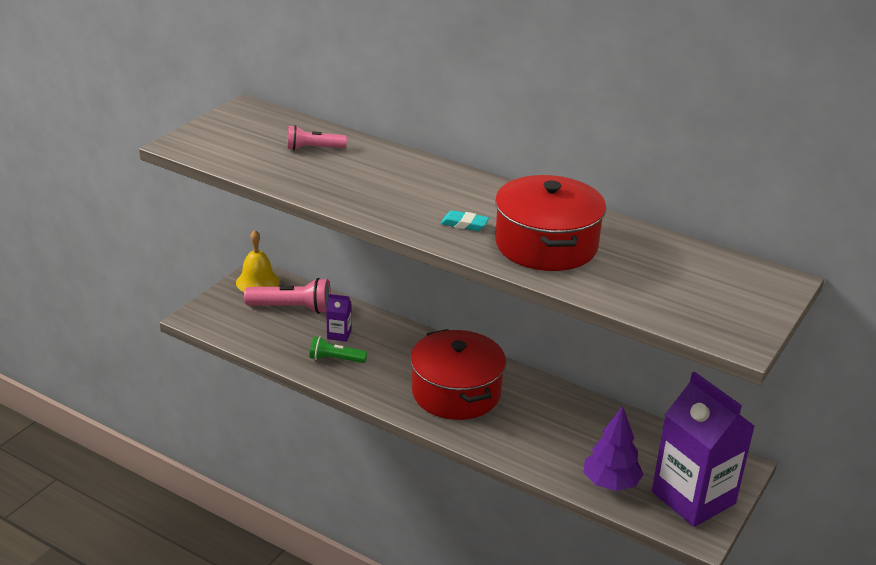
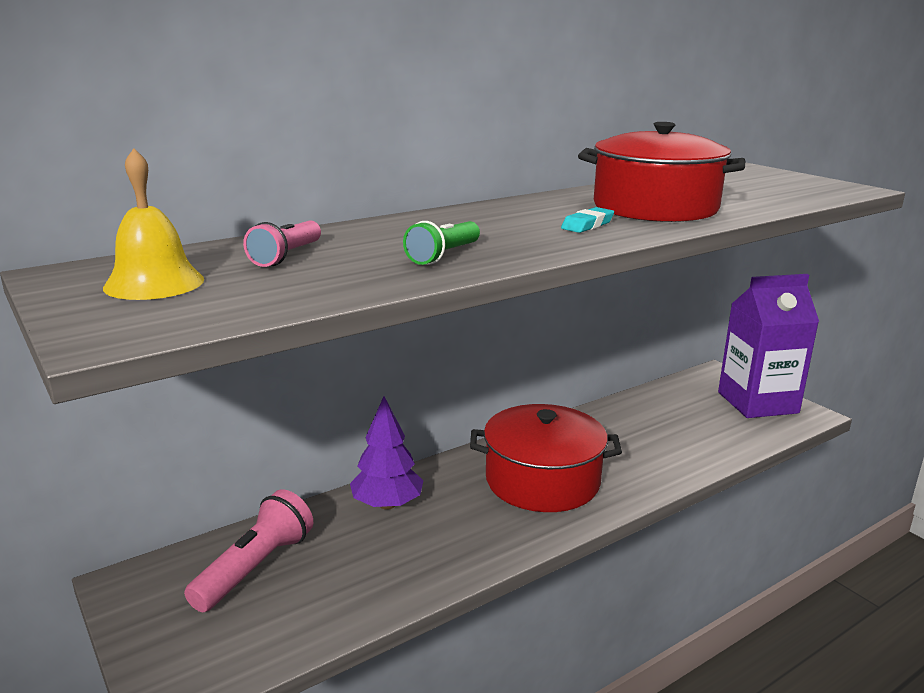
camera: 65 degrees left, 10 degrees down
yellow bell [236,230,280,292] -> yellow bell moved to [103,148,204,300]
green flashlight [309,336,367,363] -> green flashlight moved to [403,221,480,265]
purple carton [326,294,352,342] -> none
purple tree [584,406,644,491] -> purple tree moved to [350,396,423,510]

